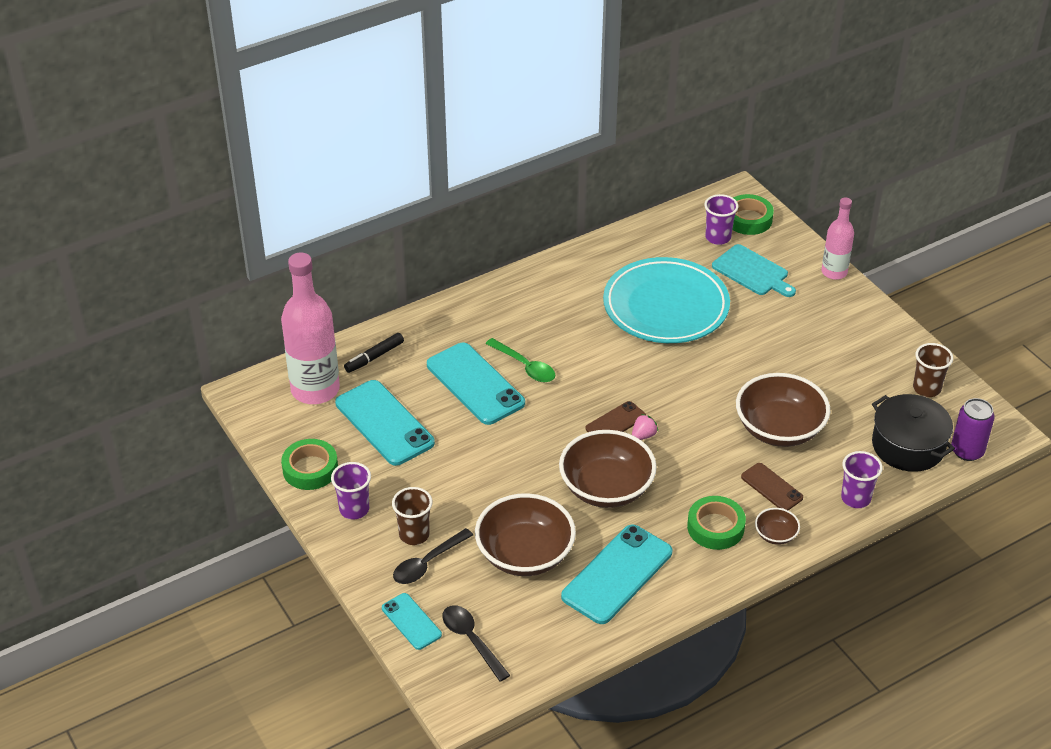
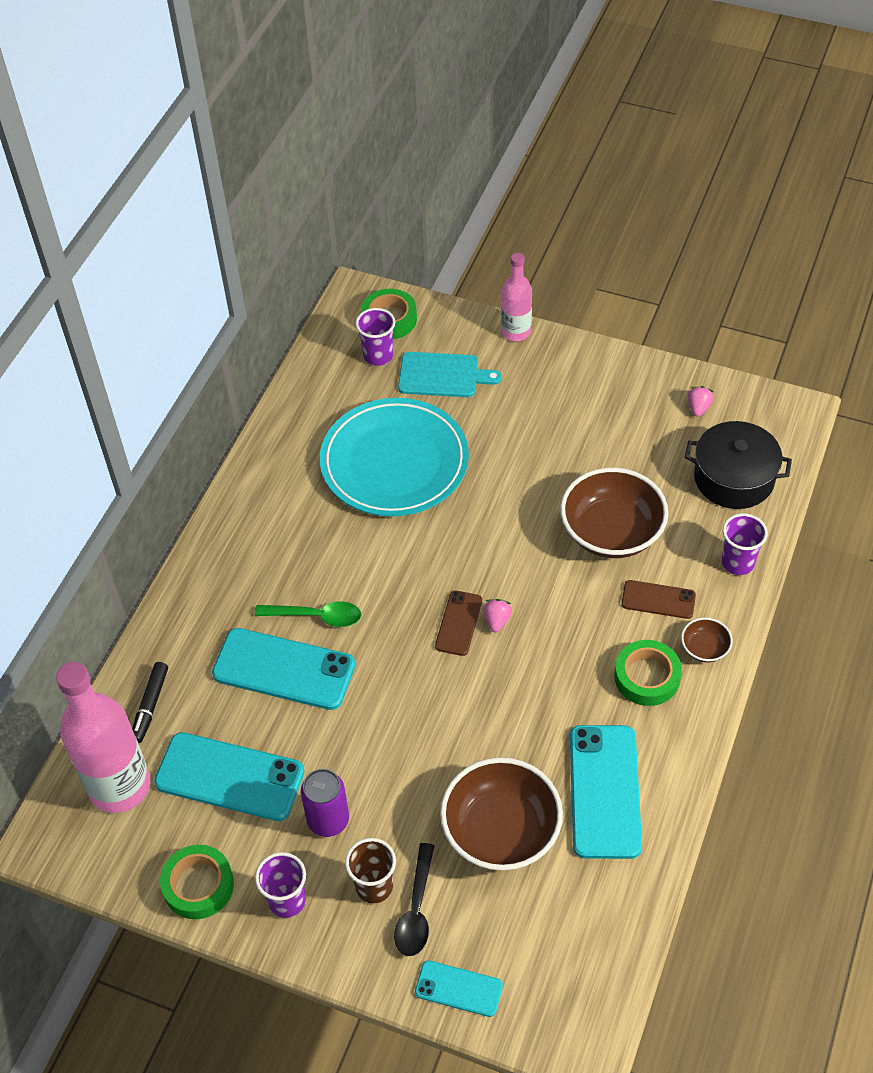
camera: 35 degrees left, 10 degrees up
black spoon [442,605,510,682] -> none
brown bowl [559,430,657,508] -> none
brown cup [913,343,953,397] -> pink strawberry [688,386,714,417]
purple can [951,398,995,461] -> purple can moved to [301,769,349,837]

